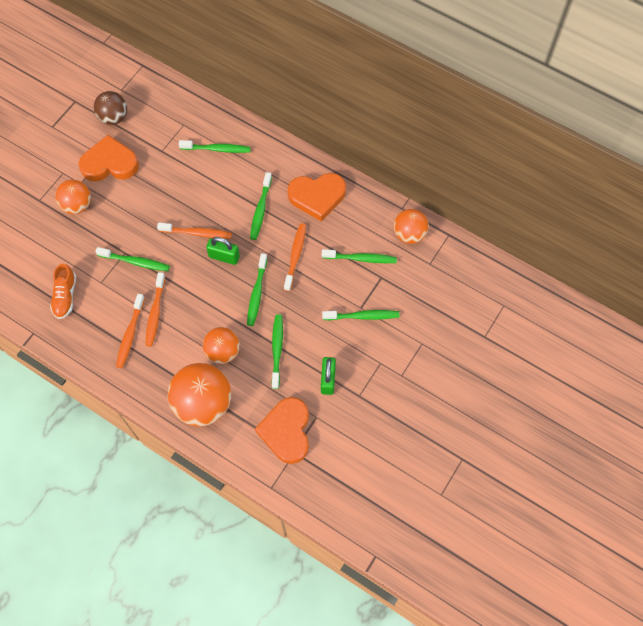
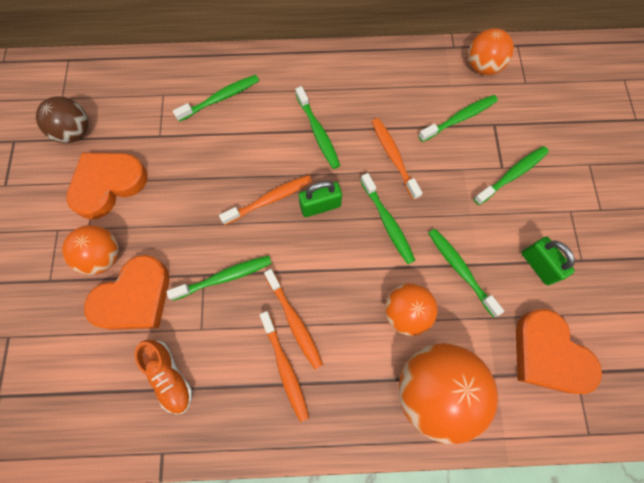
camera: 35 degrees left, 5 degrees up
orange heart [288,173,346,221] -> orange heart moved to [84,255,169,330]

